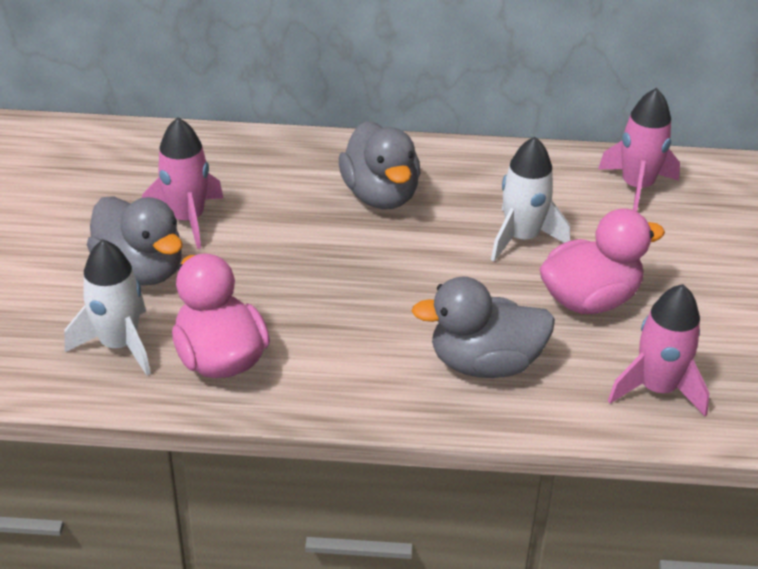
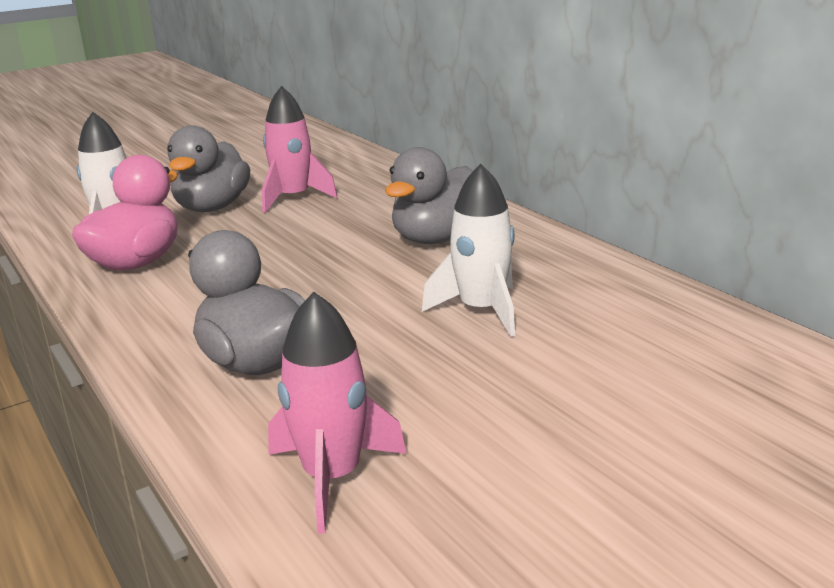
camera: 55 degrees right, 15 degrees down
pink duck [539,208,665,314] -> none
pink rocket [598,88,680,212] -> none

